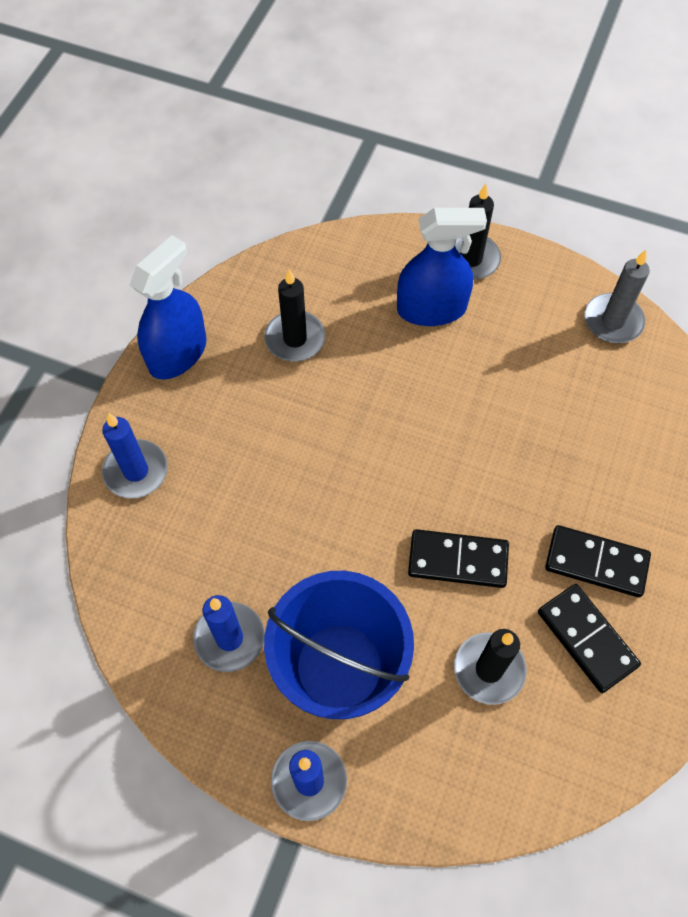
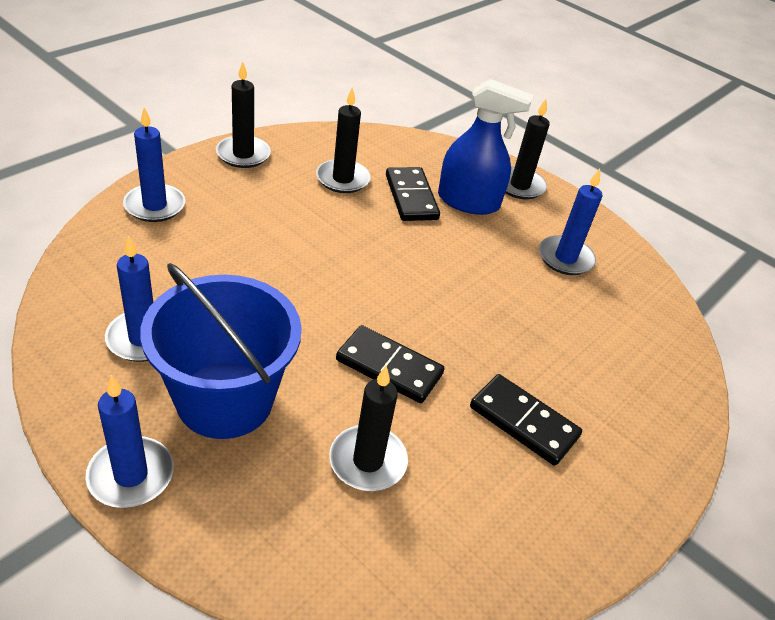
camera: 15 degrees right, 20 degrees down
blue spray bottle [130,235,207,380] -> black candle [216,61,271,168]
black domino [538,584,641,693] -> black domino moved to [386,167,440,221]
grey candle [584,250,650,343] -> none
none -> blue candle [539,169,603,275]

